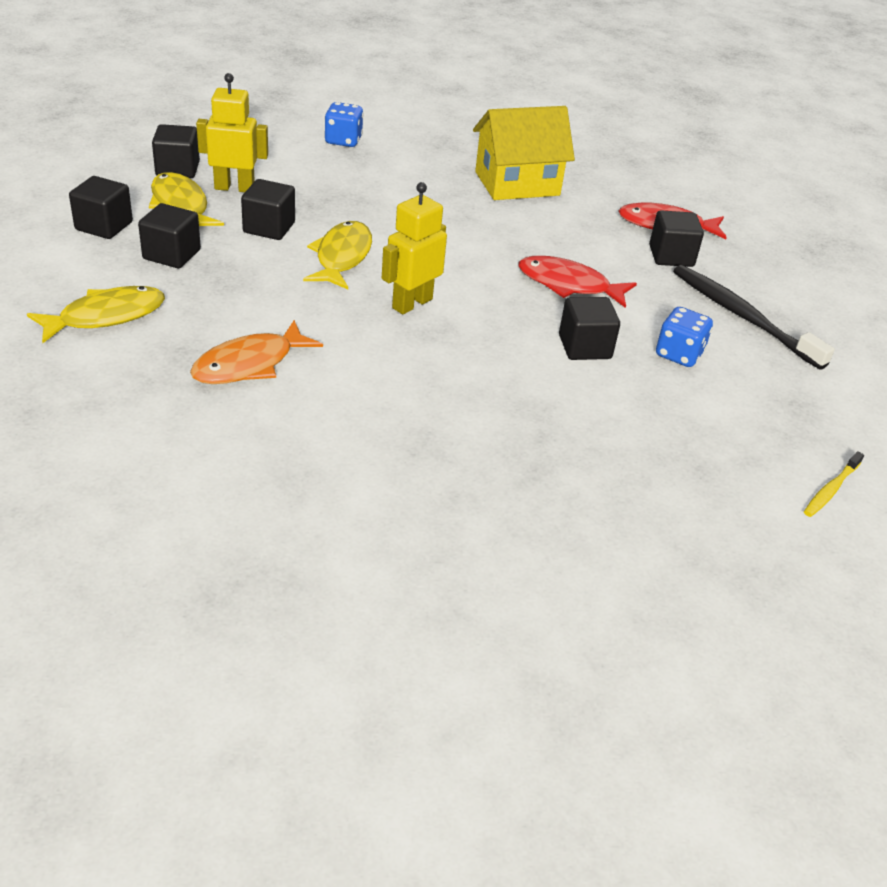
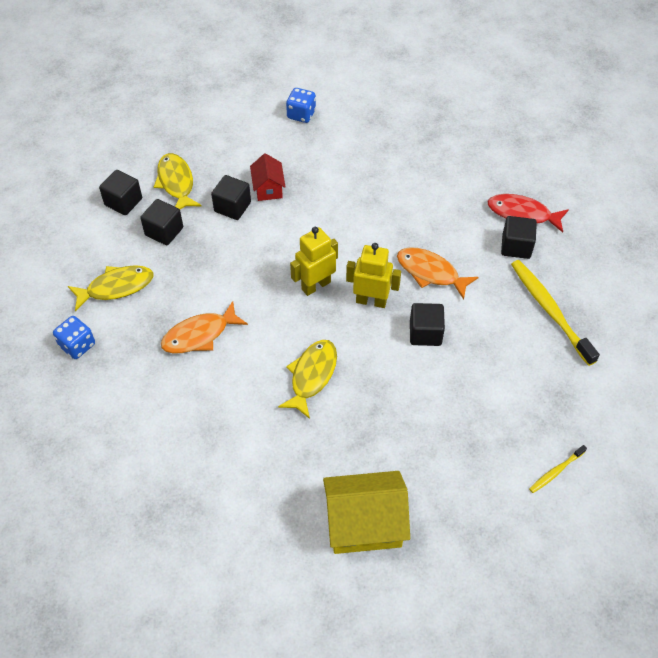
camera: 15 degrees right, 15 degrees up
black cube [152,124,200,178] -> none
yellow robot [196,73,268,192] -> yellow robot moved to [346,243,401,308]
yellow fish [303,221,372,289] -> yellow fish moved to [278,340,337,419]
yellow house [473,106,575,200] -> yellow house moved to [323,471,410,554]
red fish [518,256,637,308] -> orange fish [397,247,479,300]
blue dice [656,307,713,367] -> blue dice moved to [53,316,95,359]
black toothbrush [673,265,835,370] -> yellow toothbrush [511,260,600,366]
none -> red house [250,153,286,201]

